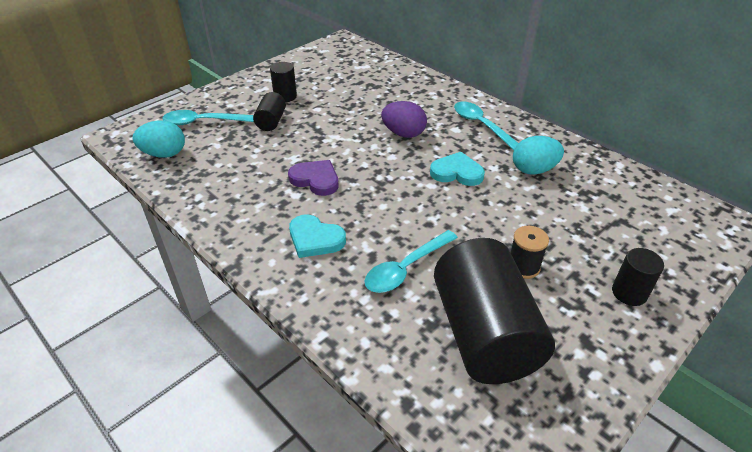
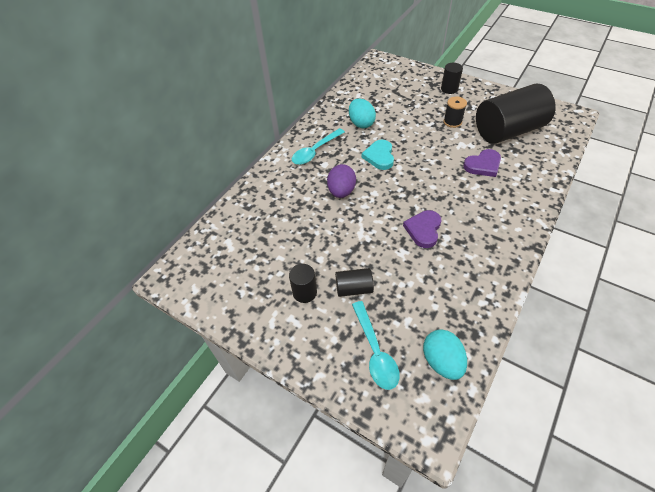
camera: 100 degrees left, 10 degrees up
turquoise heart [289,214,346,258] -> none
turquoise spoon [365,230,458,293] -> purple heart [463,149,501,177]

